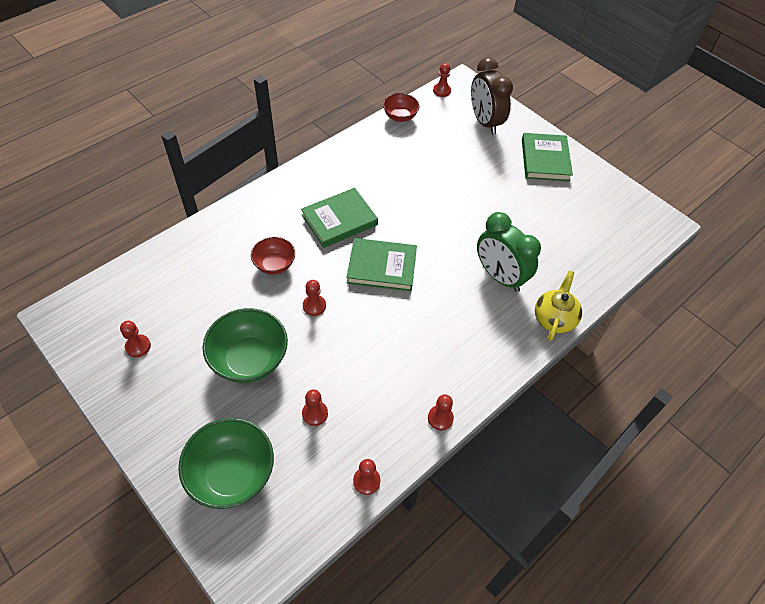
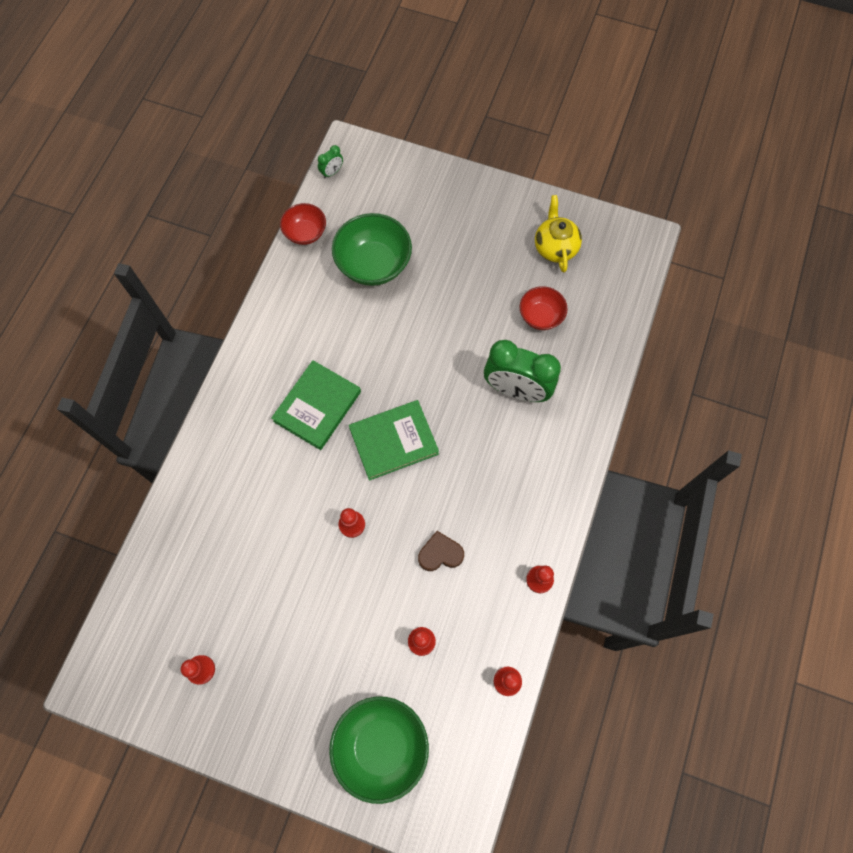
camera: 25 degrees left, 15 degrees up
green bowl [202,308,288,383] -> green bowl moved to [332,213,412,286]
red bowl [251,237,295,274] -> red bowl moved to [519,286,567,330]
red pawn [433,63,451,97] -> green clock [318,145,343,178]
brown clock [471,57,513,135] -> none
green book [522,133,573,181] -> none
yellow teapot [535,271,582,341] -> yellow teapot moved to [535,195,582,273]
none -> brown heart [418,531,464,571]

